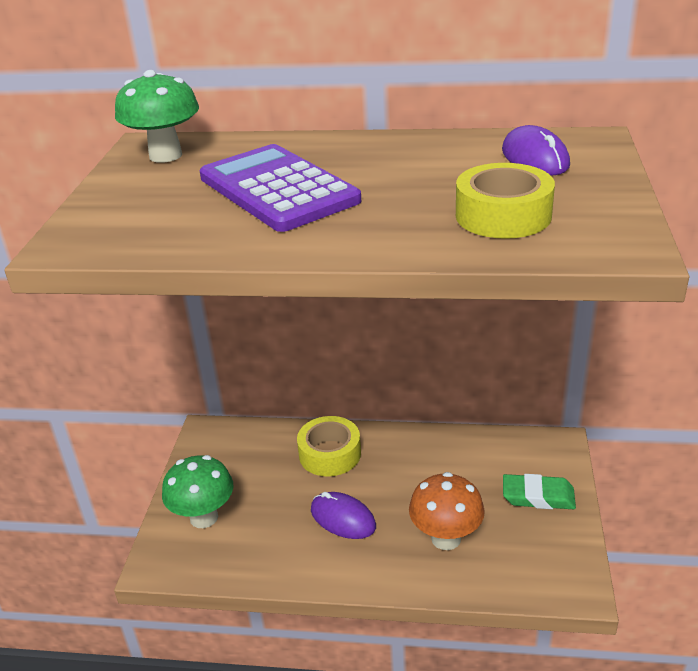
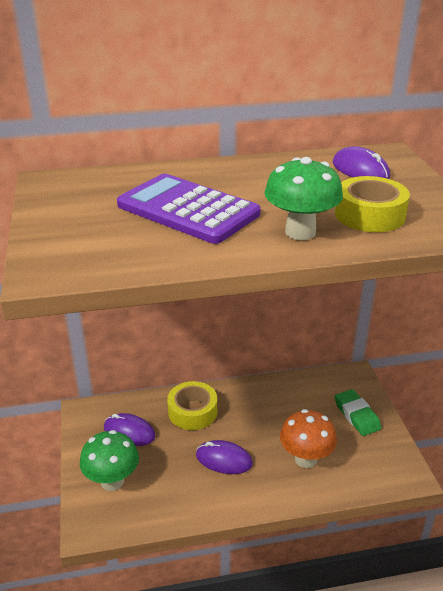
camera: 20 degrees left, 0 degrees up
green mushroom [115,70,199,163] -> green mushroom moved to [264,157,343,240]
green eraser [503,474,576,509] -> green eraser turned 75 degrees clockwise [335,389,381,436]
none -> purple mouse [104,413,156,446]

